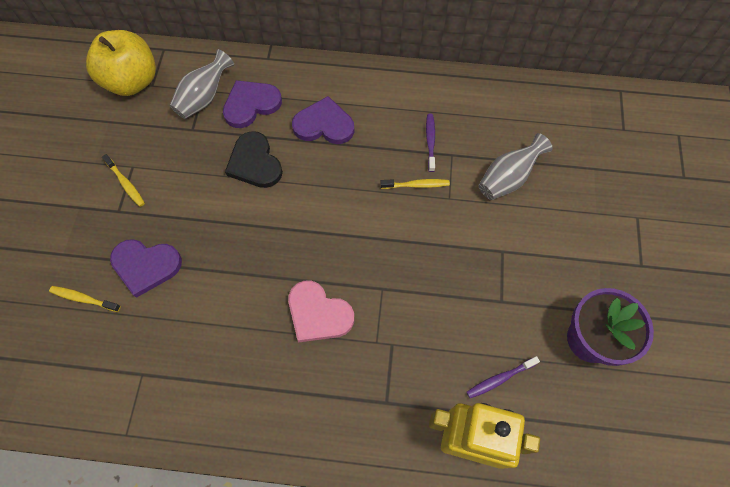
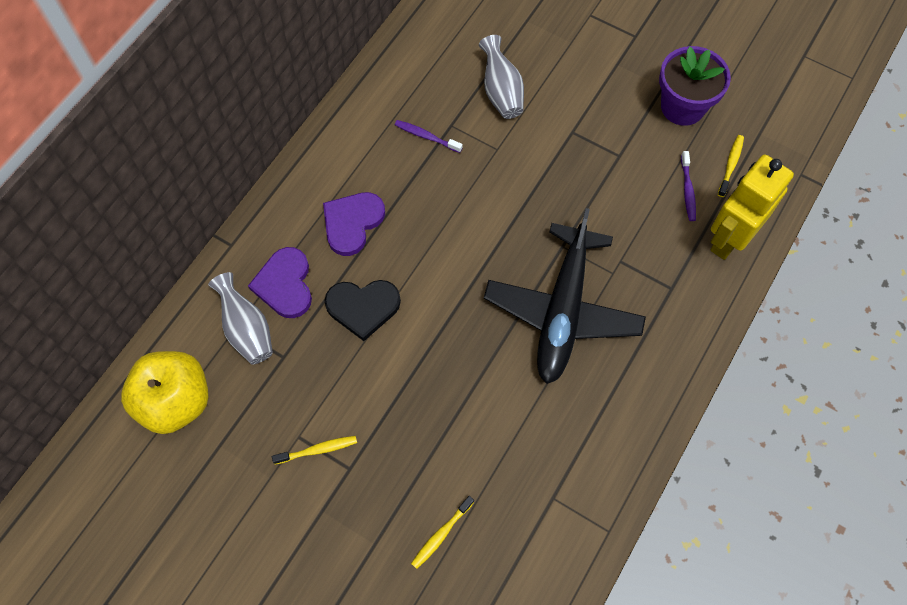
camera: 65 degrees left, 0 degrees up
purple heart [110,239,182,298] -> none
pink heart [288,280,354,343] -> black plane [484,208,646,384]
yellow toothbrush [380,179,450,189] -> yellow toothbrush moved to [718,135,744,197]

